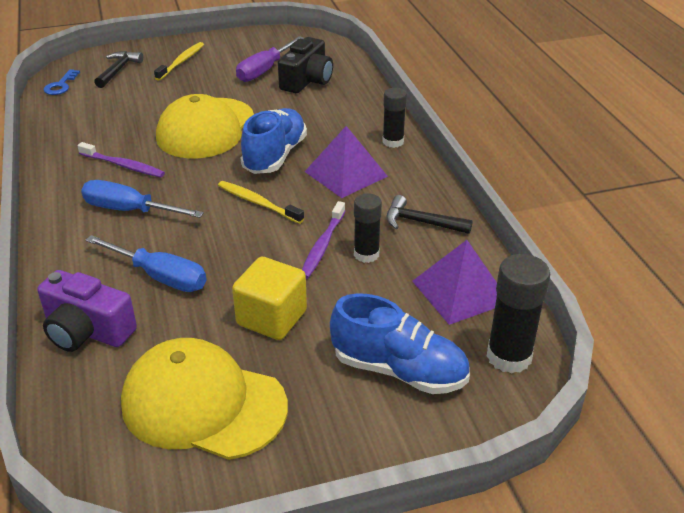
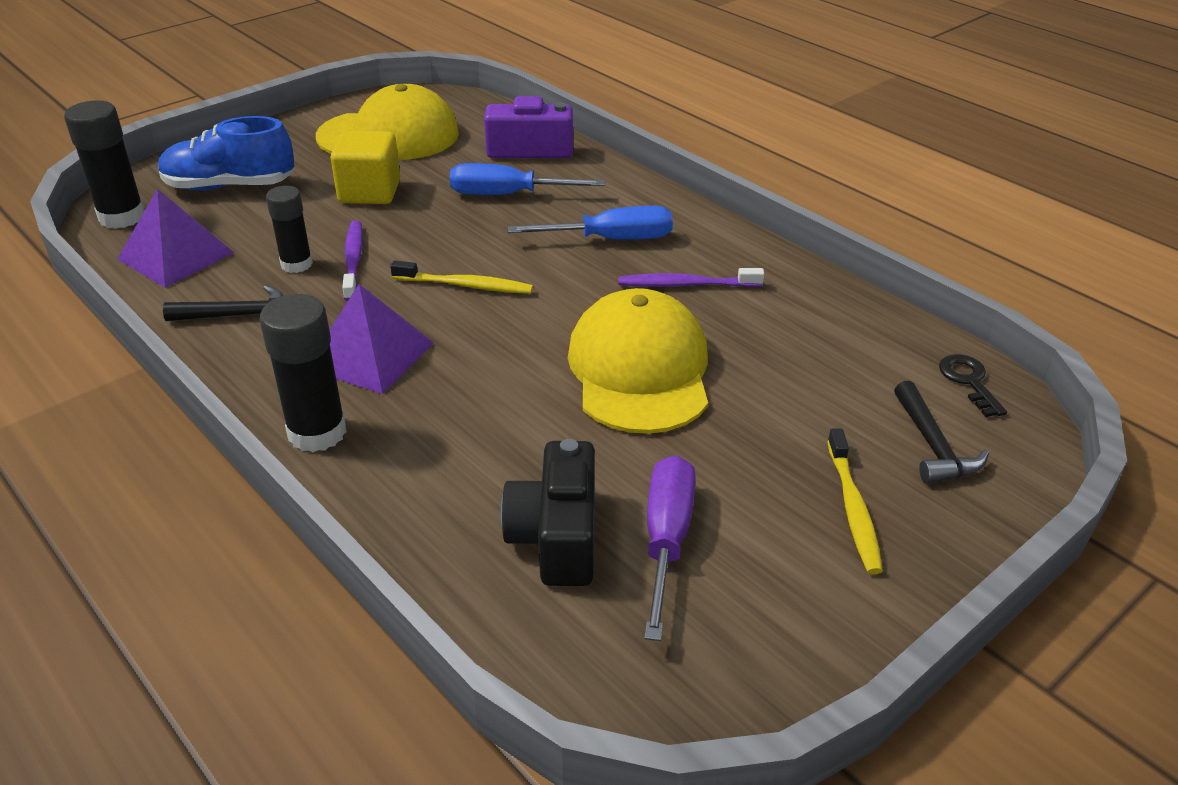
camera: 155 degrees right, 0 degrees up
blue key [43,69,80,95] -> black key [939,354,1007,417]
blue shoe [241,108,307,174] -> none
black glue stick [382,88,407,148] -> black glue stick [259,294,347,452], size x1.52

